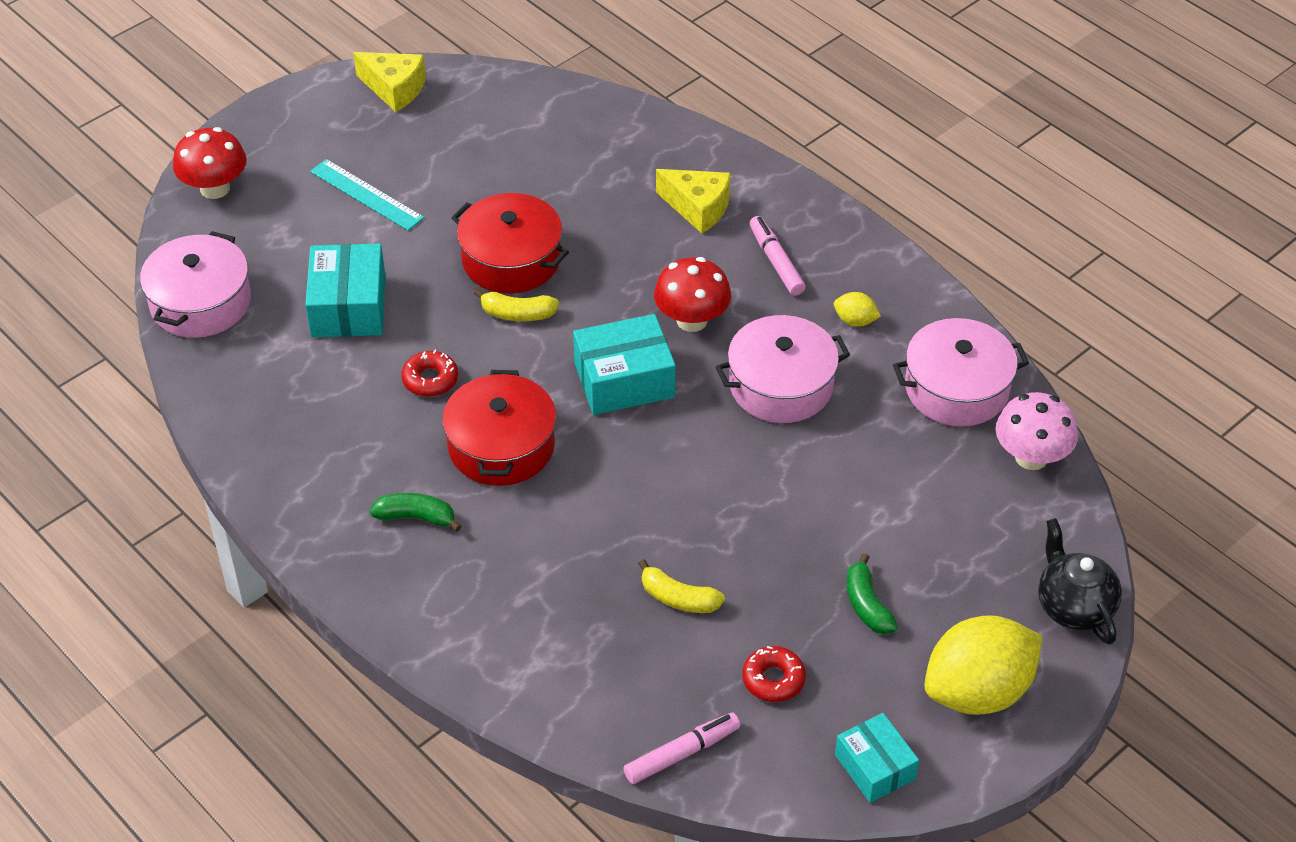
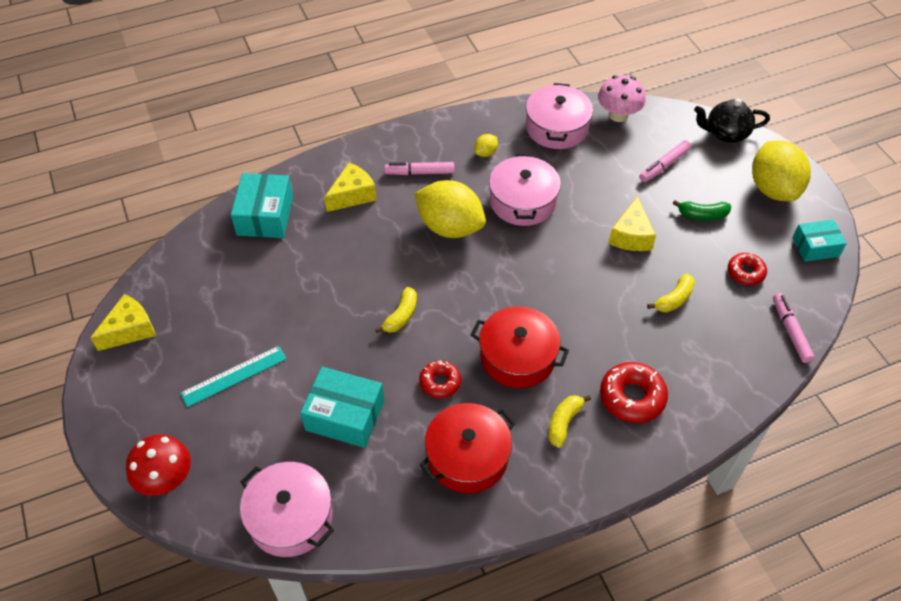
camera: 70 degrees left, 5 degrees up
green banana [370,493,462,532] -> yellow banana [549,395,591,448]
red pot [451,193,569,294] -> red pot moved to [420,403,516,493]
turquoise box [573,314,676,415] -> turquoise box moved to [231,173,293,238]
red mushroom [654,257,731,332] -> yellow lemon [414,180,486,238]
none -> red donut [600,362,668,423]
none -> yellow cheese [608,196,656,251]
none -> pink marker [639,140,691,182]

